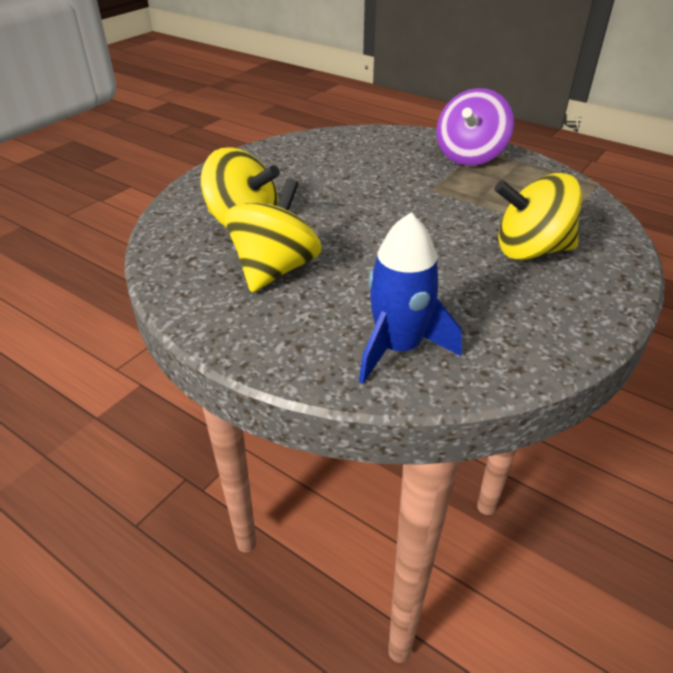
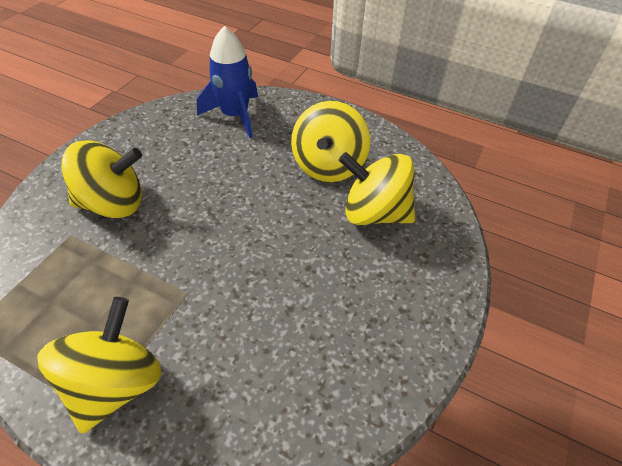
camera: 170 degrees right, 10 degrees up
purple spinning top [436,88,514,166] -> yellow spinning top [37,297,162,434]

